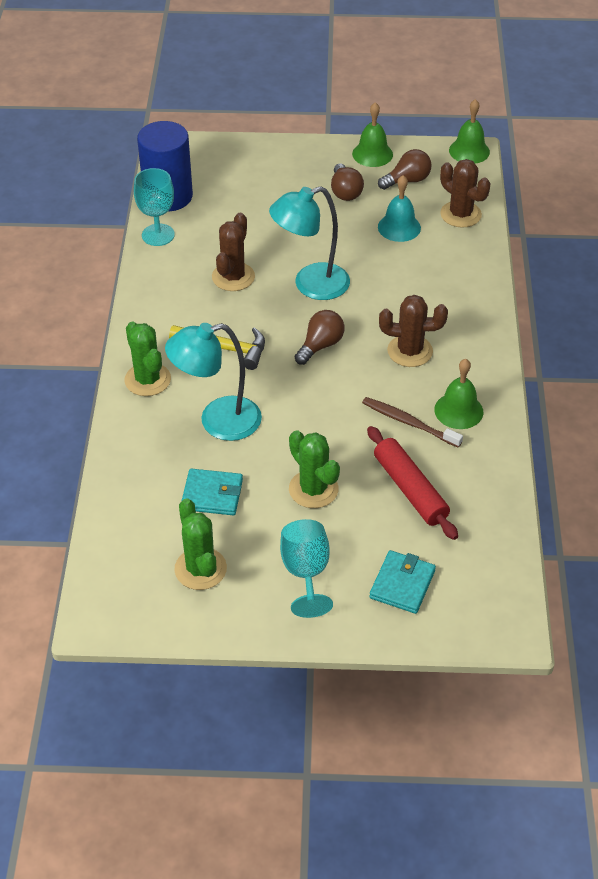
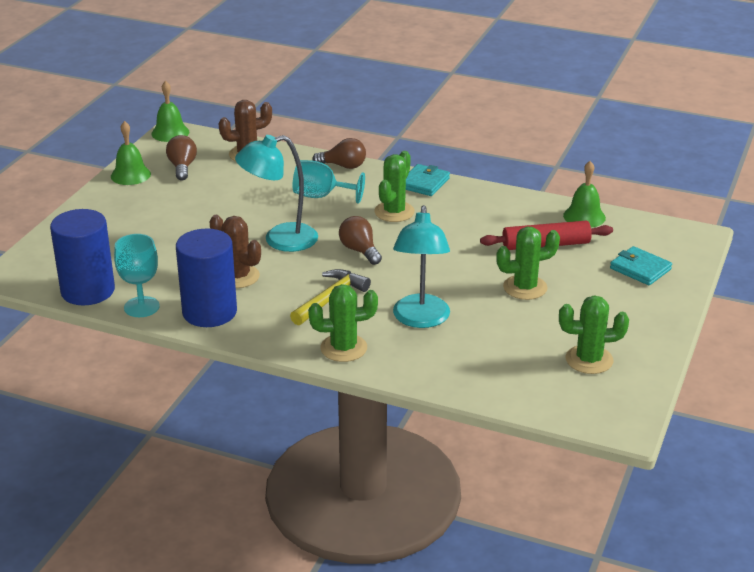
camera: 70 degrees left, 15 degrees down
turquoise wallet [181,469,243,515] -> turquoise wallet moved to [406,164,450,196]
turquoise lamp [269,186,350,300] -> turquoise lamp turned 75 degrees clockwise [235,135,318,252]
turquoise goblet [280,519,333,618] -> turquoise goblet moved to [292,160,365,204]
brown light bulb [331,163,364,201] -> brown light bulb moved to [312,138,366,169]
brown toothbrush [362,397,463,448] -> none
turquoise bell [378,175,421,242] -> none
brown cactus [379,295,448,367] -> green cactus [374,151,415,222]
green bell [434,359,483,429] -> green bell moved to [563,161,606,228]
none -> blue cylinder [176,229,237,327]

